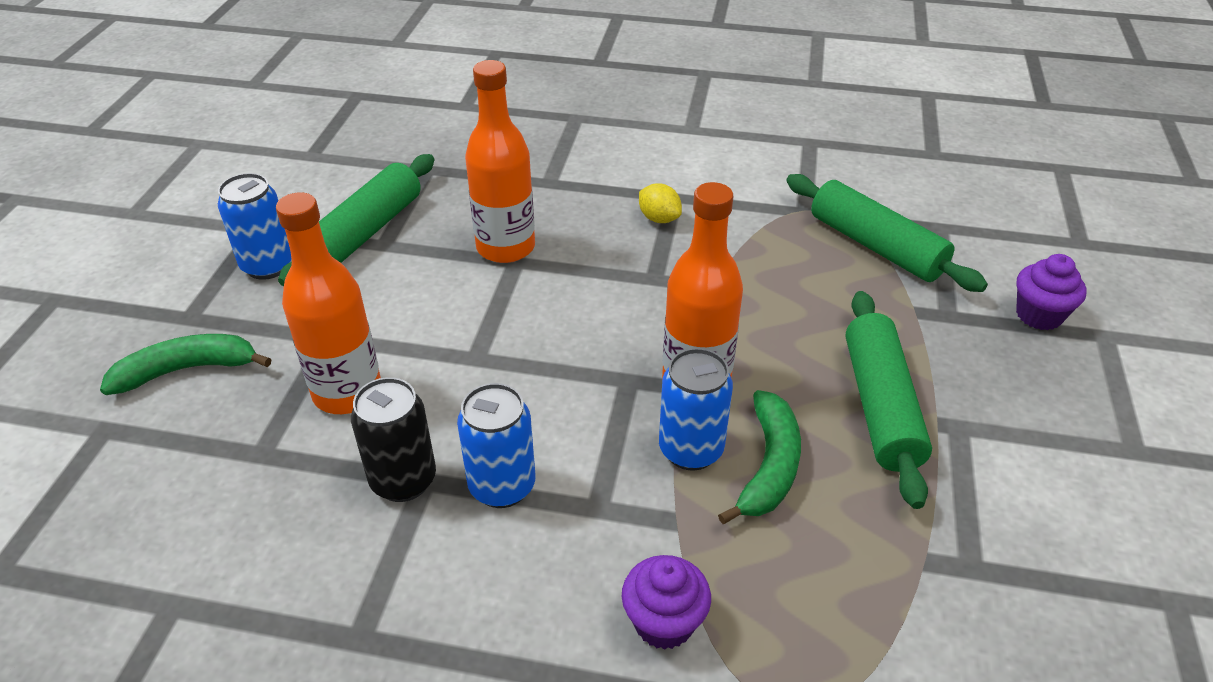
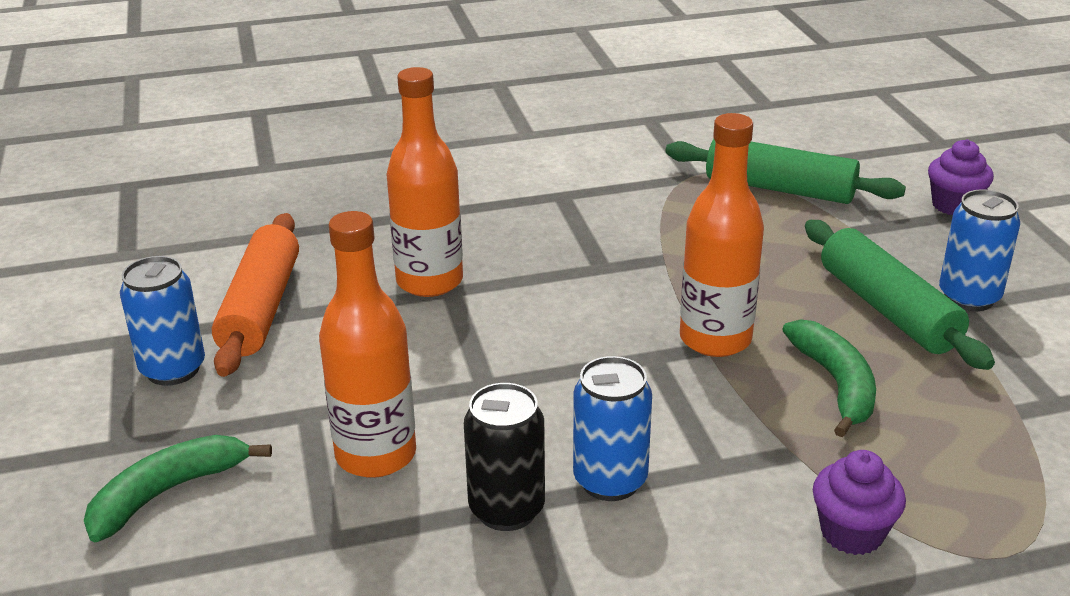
camera: 25 degrees left, 10 degrees down
green rolling pin [278,154,434,286] -> orange rolling pin [212,213,299,377]
yellow lemon [639,183,682,223] -> none
blue can [659,348,733,470] -> blue can moved to [939,189,1020,311]

